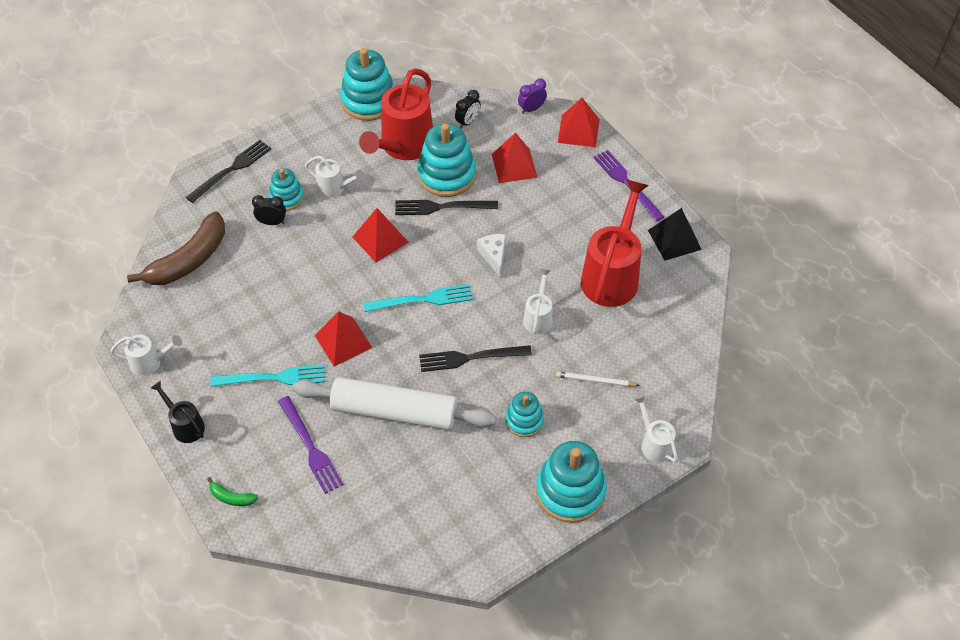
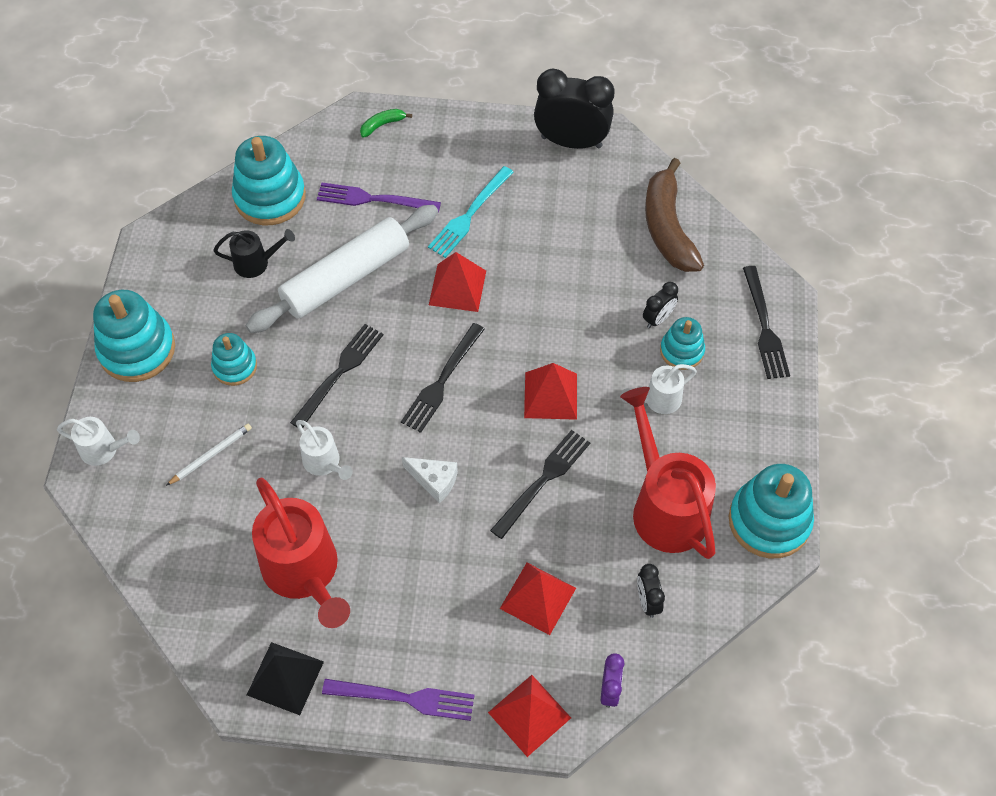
camera: 130 degrees right, 5 degrees up
white watering can [111,335,182,376] -> black clock [534,69,614,149]
black watering can [151,381,205,443] -> black watering can moved to [213,229,295,278]
turquoise fork [364,284,473,312] -> black fork [401,323,485,433]
turquoise stacking toy [417,123,476,197] -> turquoise stacking toy moved to [232,136,306,225]

